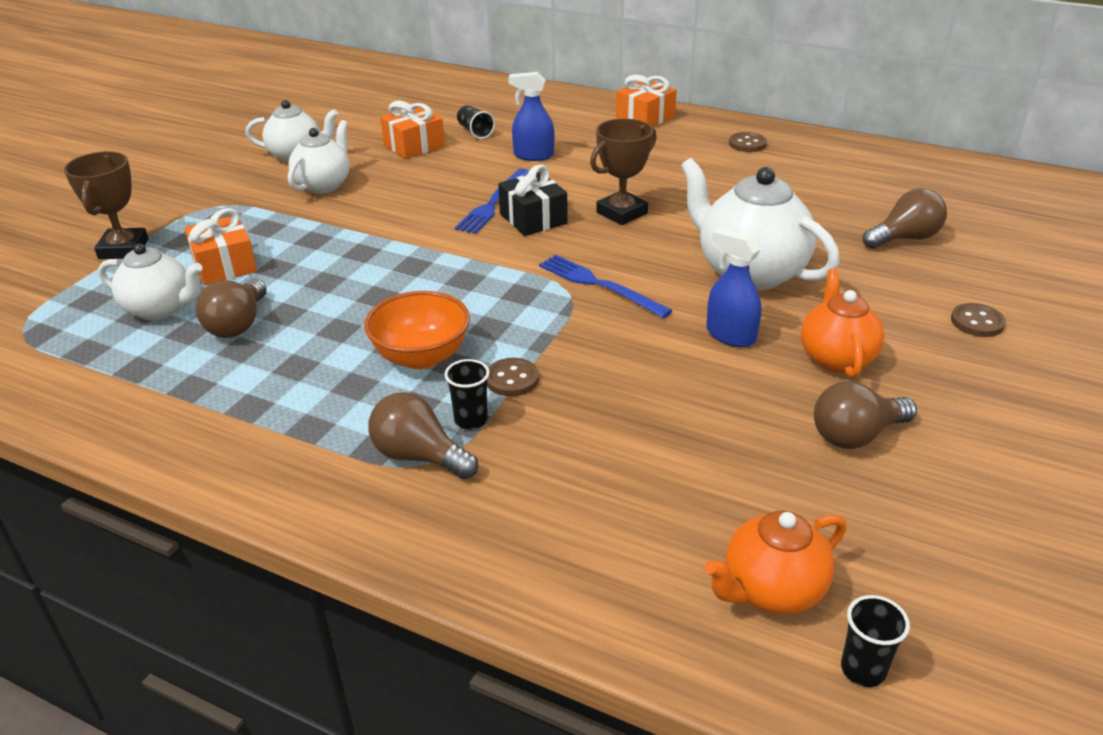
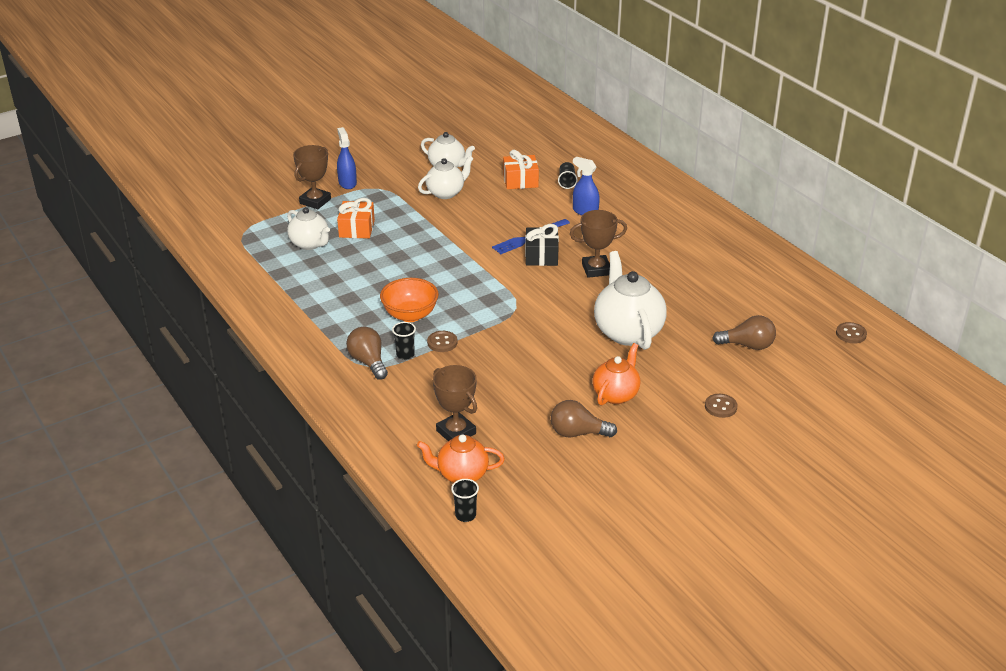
camera: 30 degrees right, 0 degrees up
brown light bulb [196,279,267,338] -> none
blue fork [539,255,673,318] -> none
orange gift [616,75,677,127] -> none
blue spray bottle [706,227,761,347] -> blue spray bottle moved to [337,127,357,189]
brown button [729,132,767,152] -> brown button moved to [836,322,867,344]
none -> brown trophy [433,365,477,441]

